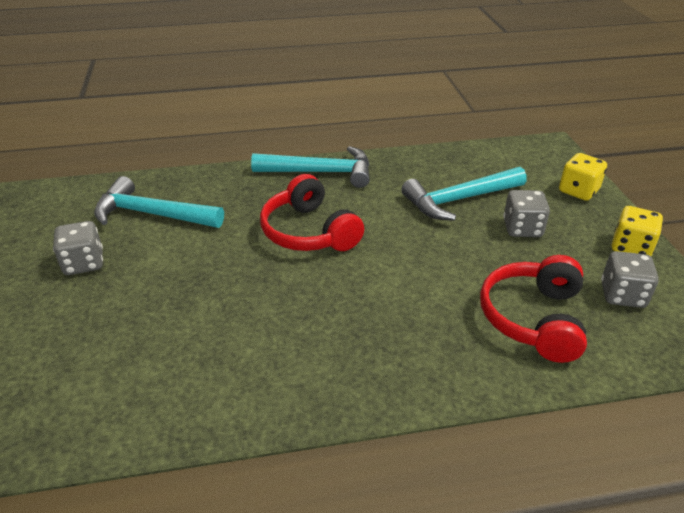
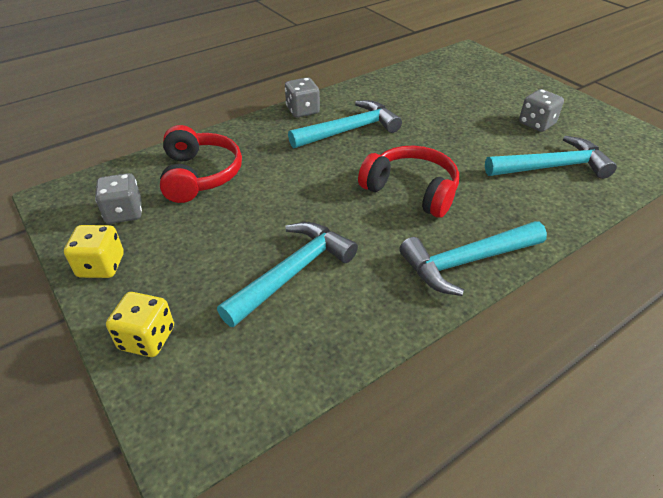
camera: 155 degrees right, 5 degrees up
grey dice [503,190,550,237] -> grey dice moved to [285,77,320,118]
none -> turquoise hammer [288,100,402,148]

